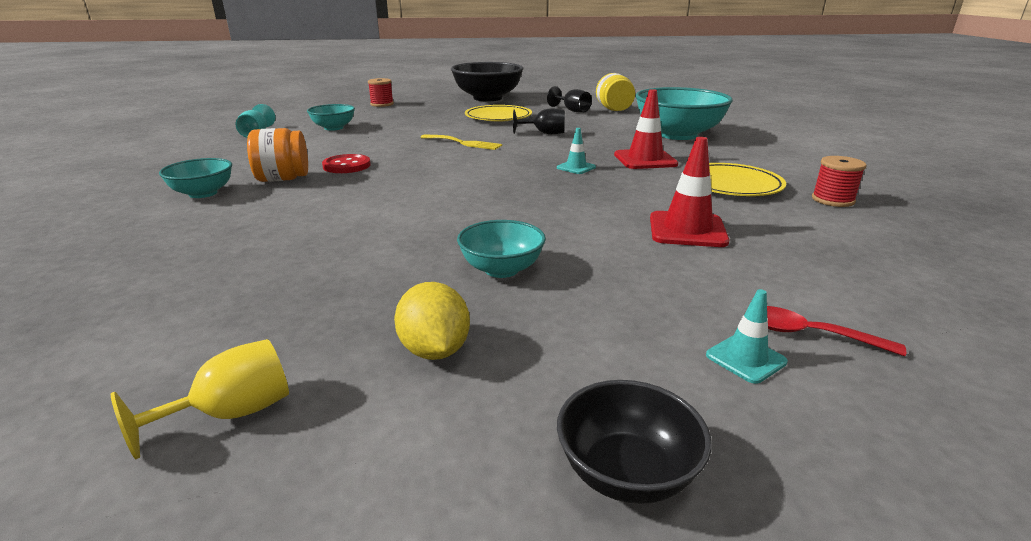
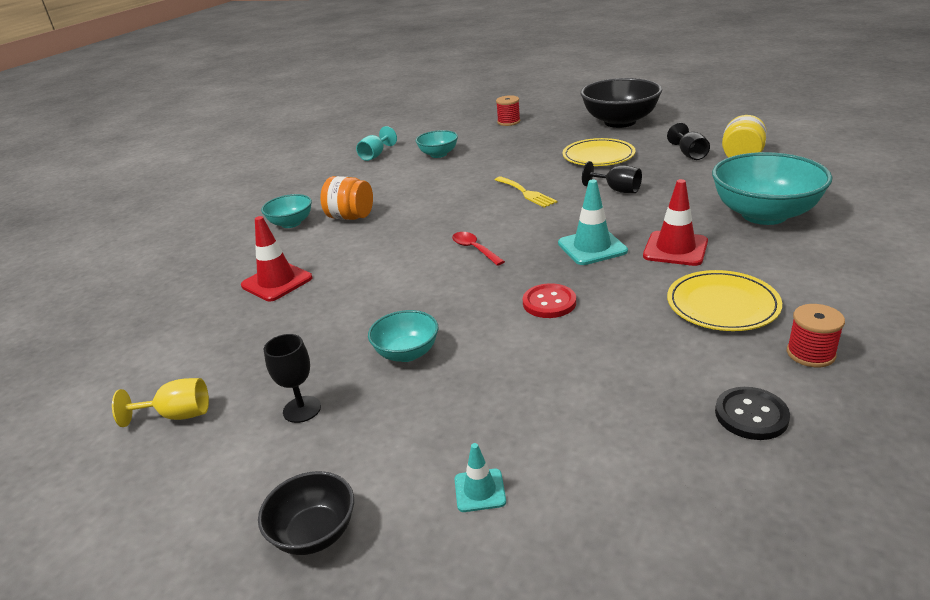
camera: 35 degrees right, 5 degrees up
red button [322,154,371,173] -> red button moved to [523,283,576,318]
yellow lemon [394,282,470,360] -> black goblet [263,334,321,423]
turquoise traffic cone [557,128,596,174] -> turquoise traffic cone [558,180,628,265], size x1.78
red traffic cone [650,137,730,247] -> red traffic cone moved to [241,216,312,301]
red spoon [767,306,906,356] -> red spoon moved to [452,232,505,266]
none -> black button [715,387,790,440]

